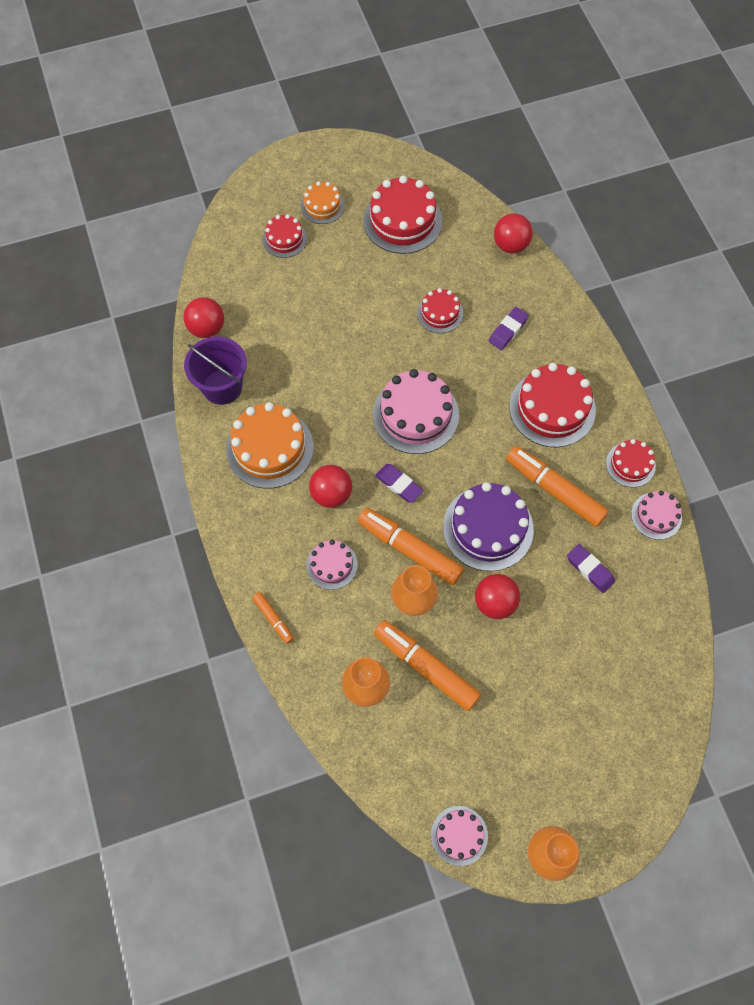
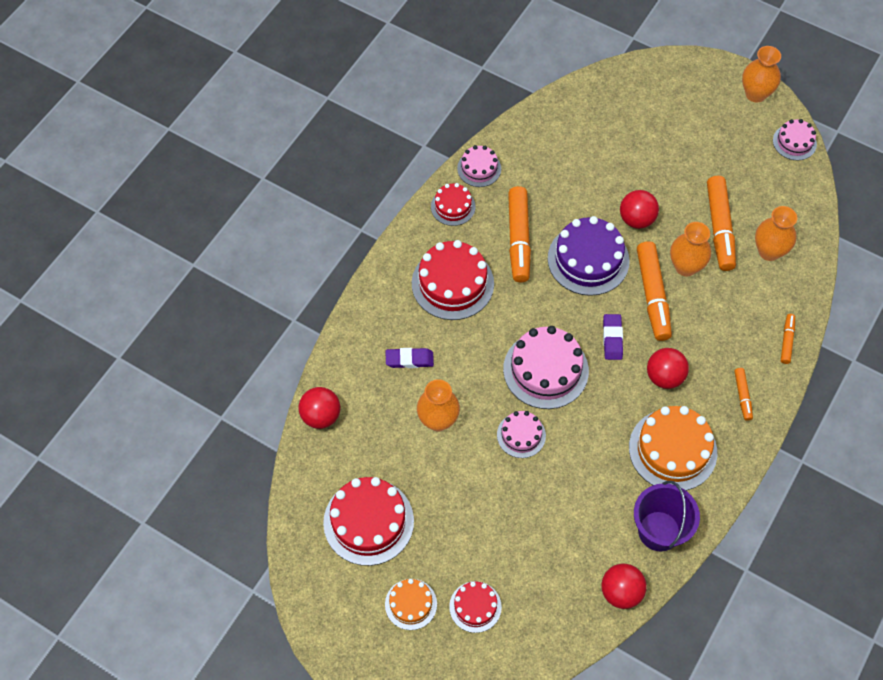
camera: 130 degrees left, 5 degrees down
pink cake [306,540,358,590] -> pink cake moved to [497,411,546,458]
red cake [417,288,463,333] -> orange vase [417,379,460,431]
purple eraser [567,544,615,593] -> none
none -> orange marker [734,368,753,421]

